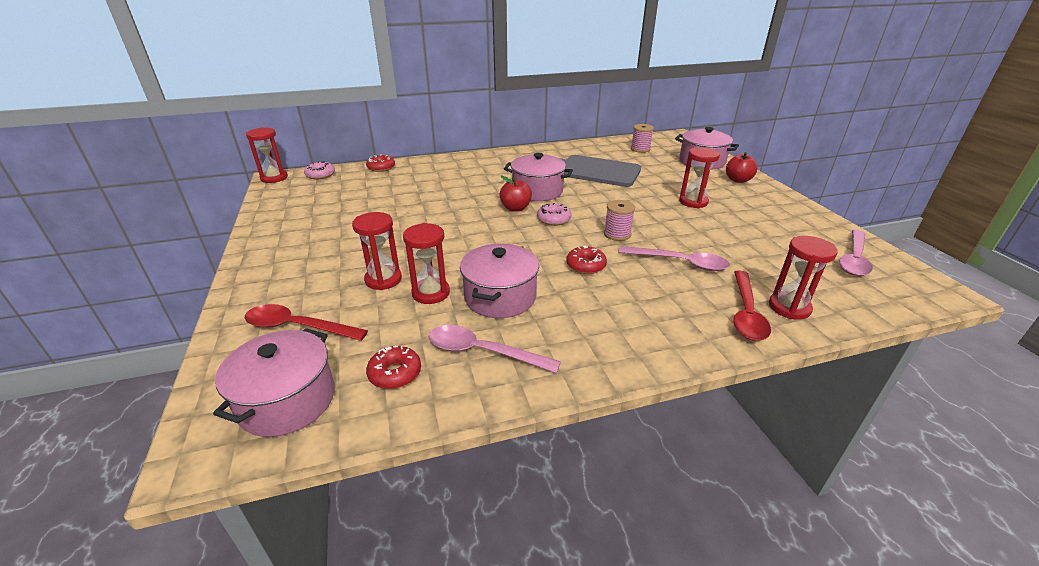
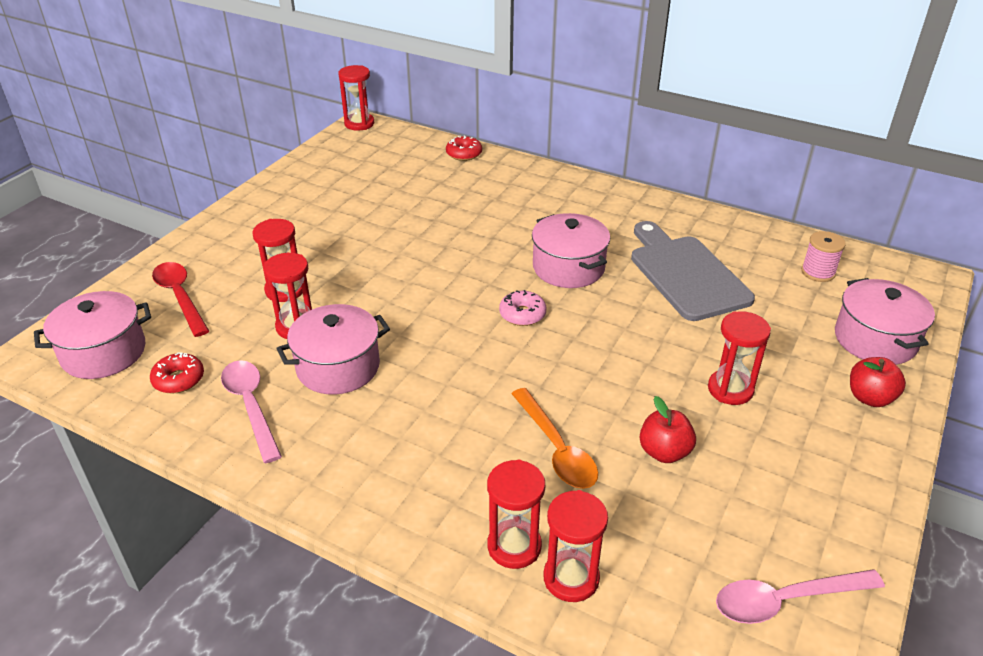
camera: 45 degrees right, 5 degrees up
pink donut [304,161,335,179] -> none
red apple [499,176,532,212] -> red apple moved to [640,396,696,463]
red donut [566,246,607,274] -> none
pink spool [604,200,635,241] -> none
pink spoon [618,246,730,271] -> orange spoon [511,388,598,489]
red spoon [733,270,771,341] -> red hourglass [487,459,545,569]

